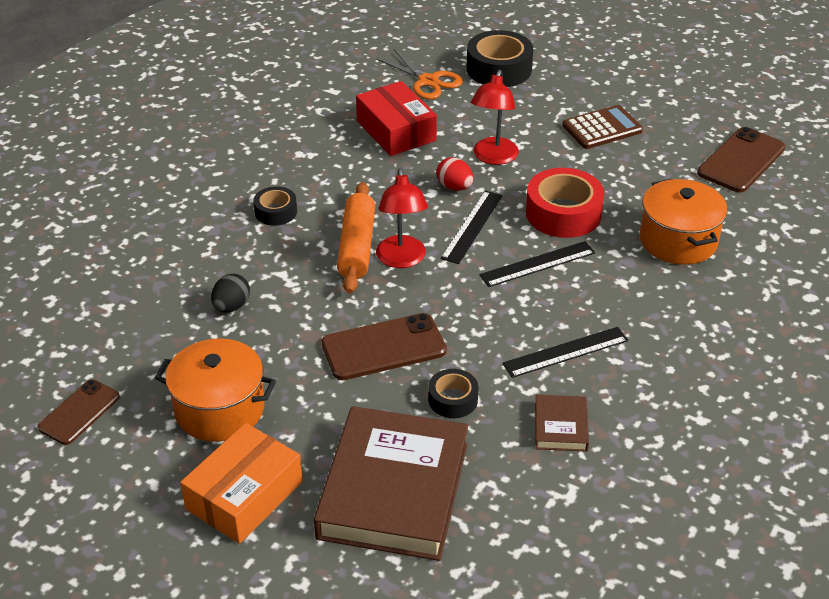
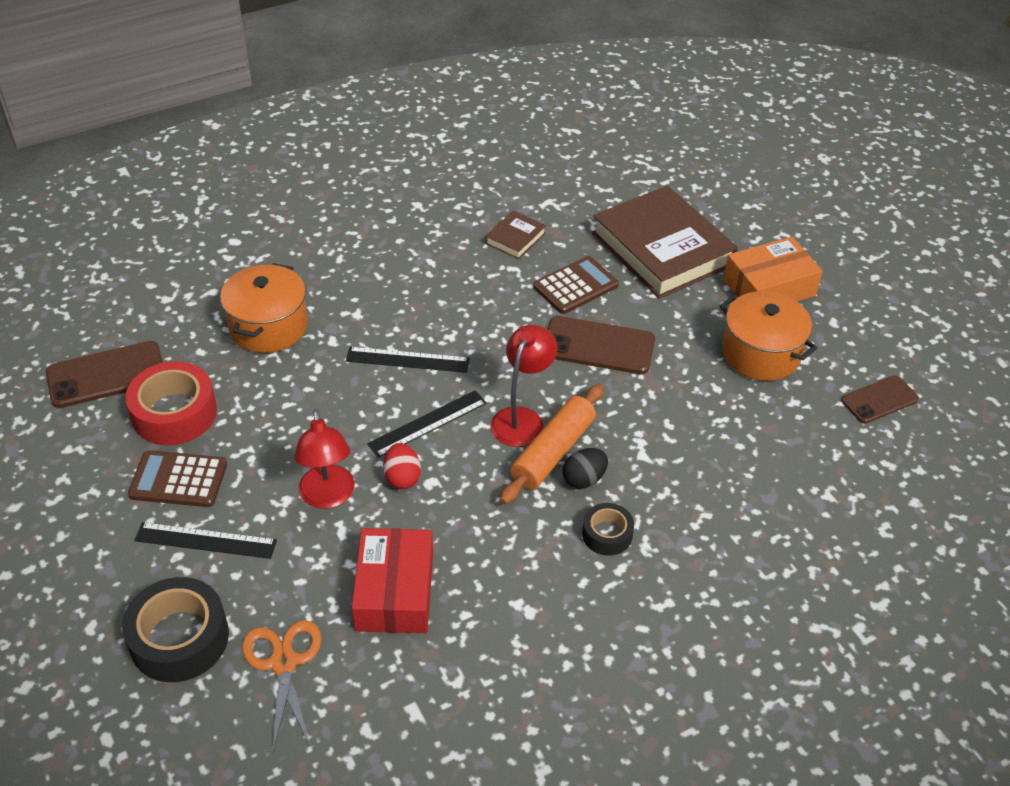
camera: 150 degrees left, 5 degrees up
black egg [211,274,250,313] -> black egg moved to [563,448,608,489]
brown book [314,406,468,561] -> brown book turned 75 degrees counterclockwise [592,186,738,299]
black tape [428,369,479,418] -> brown calculator [533,256,619,314]
red lamp [471,70,519,165] -> red lamp turned 120 degrees clockwise [294,409,355,509]
black ruler [502,327,628,378] -> black ruler moved to [134,522,277,559]
red tape [526,168,604,238] -> red tape moved to [125,361,217,445]

